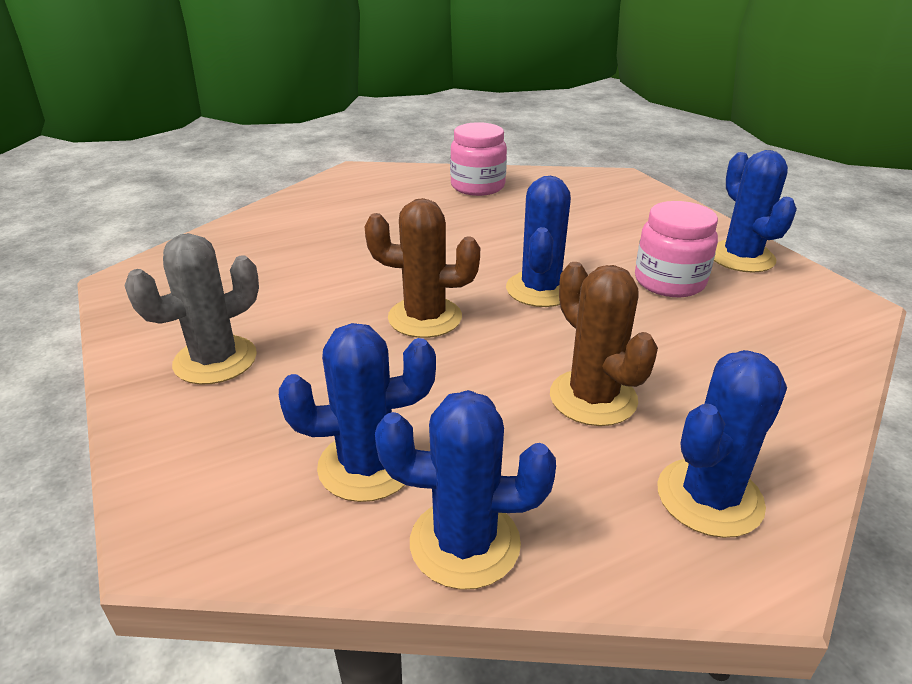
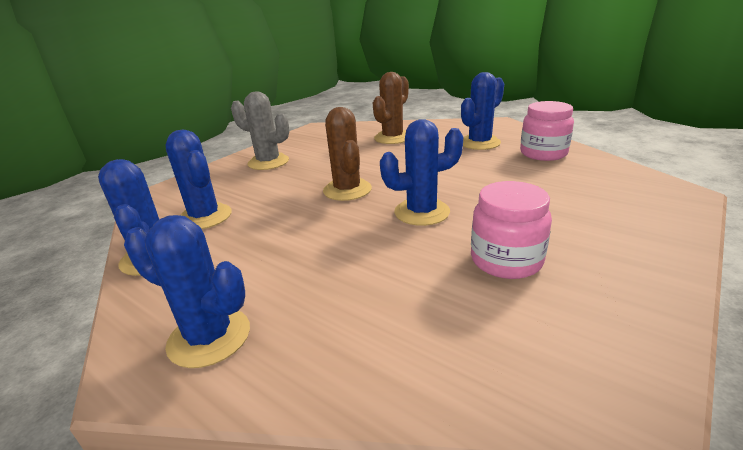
camera: 65 degrees right, 5 degrees down
brown cactus [550,262,658,426] -> brown cactus moved to [373,72,409,144]
blue cactus [714,150,797,273] -> blue cactus moved to [461,72,504,150]

